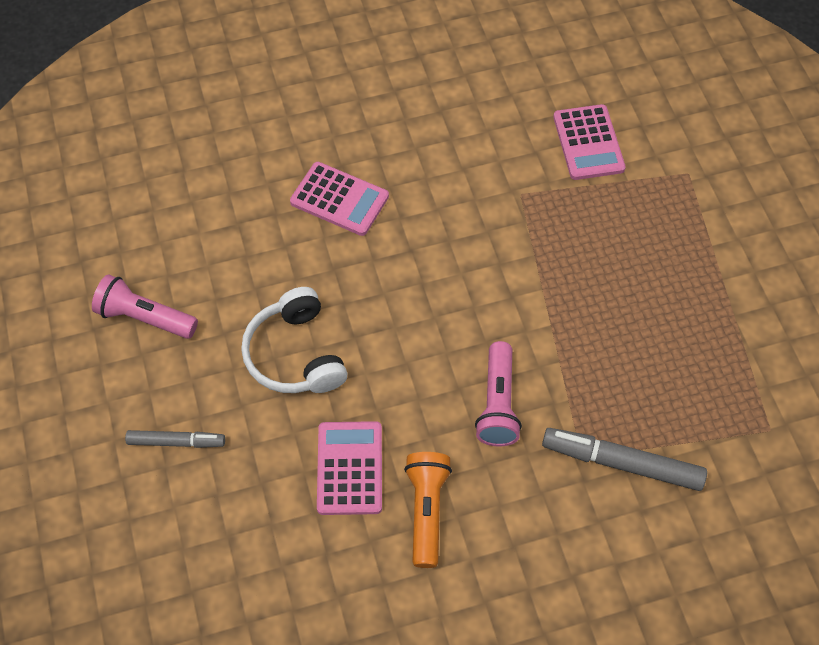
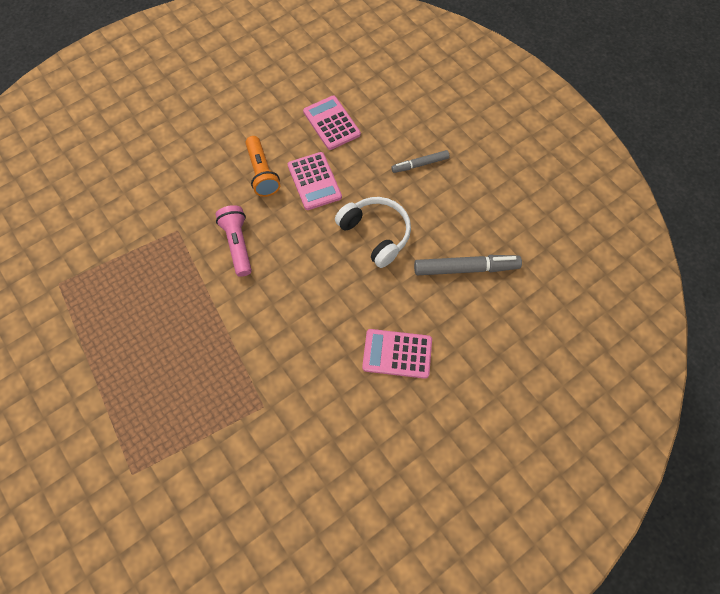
camera: 160 degrees right, 5 degrees up
pink flashlight [92,275,198,339] -> none
grey marker [542,428,707,491] -> grey marker moved to [414,255,522,276]
pink calculator [553,104,626,180] -> pink calculator moved to [303,96,361,150]

